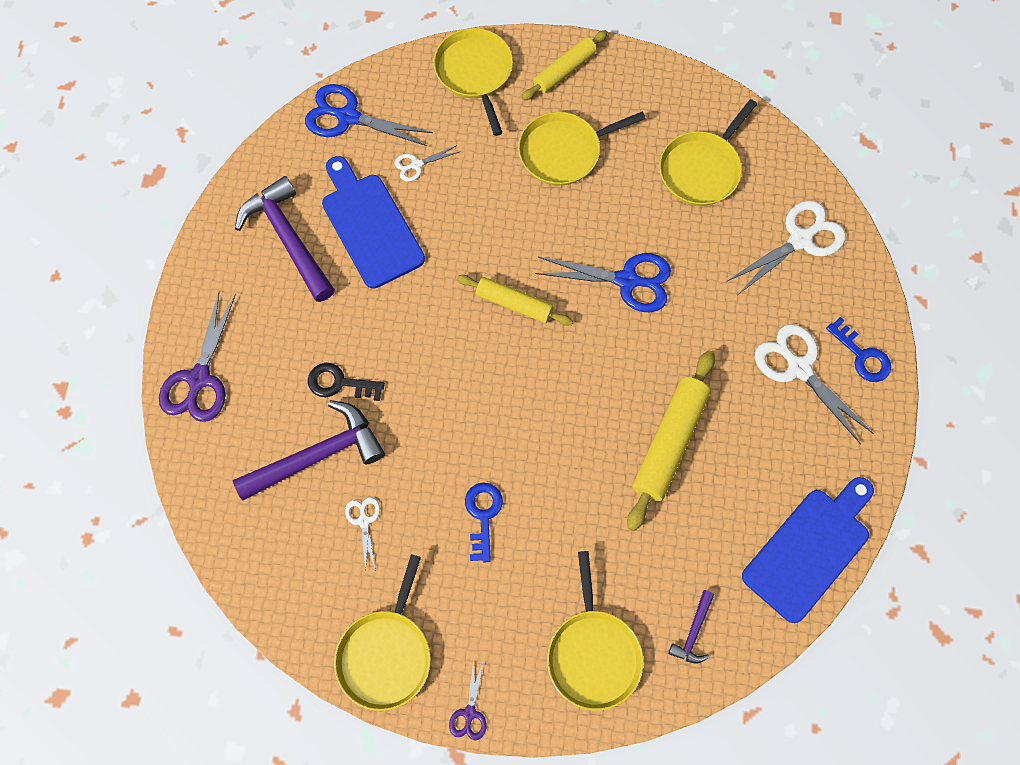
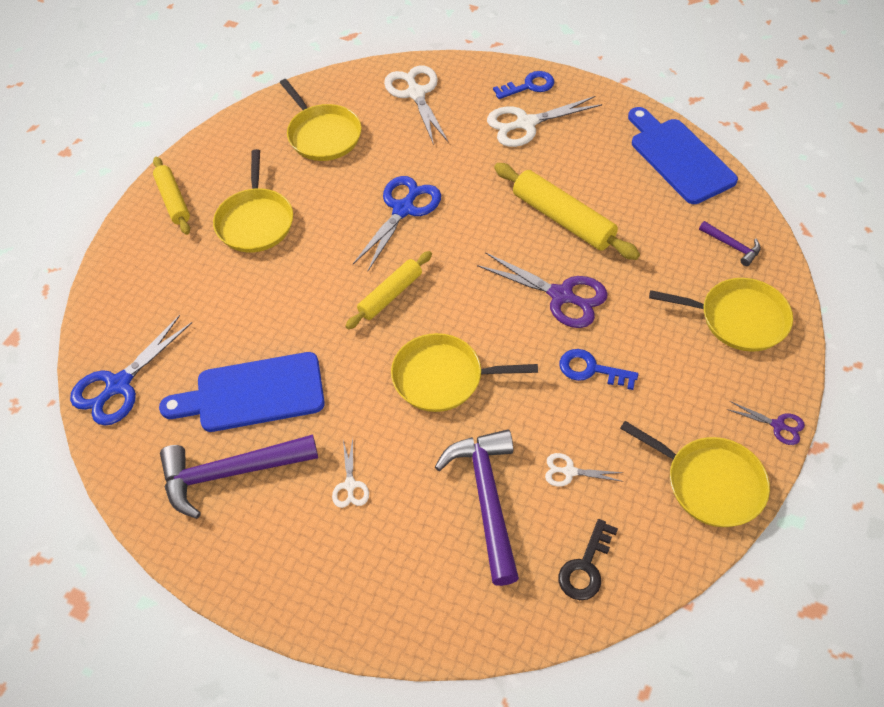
camera: 70 degrees left, 15 degrees down
purple scissors [159,292,236,422] -> purple scissors moved to [477,252,608,328]
black key [308,363,385,401] -> black key moved to [558,519,618,600]
white scissors [395,145,459,182] -> white scissors moved to [332,438,369,508]
yellow pan [434,28,513,136] -> yellow pan moved to [391,333,538,412]

